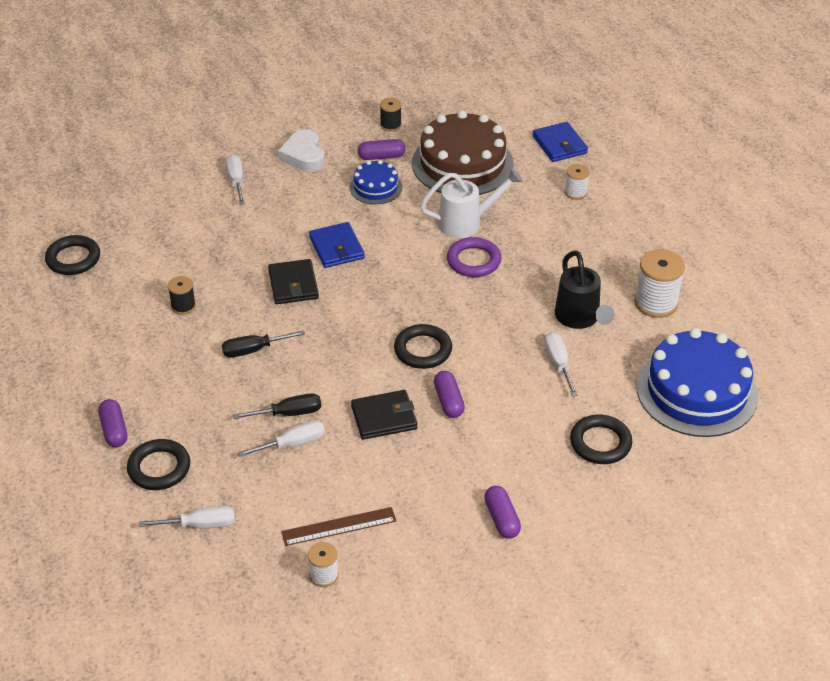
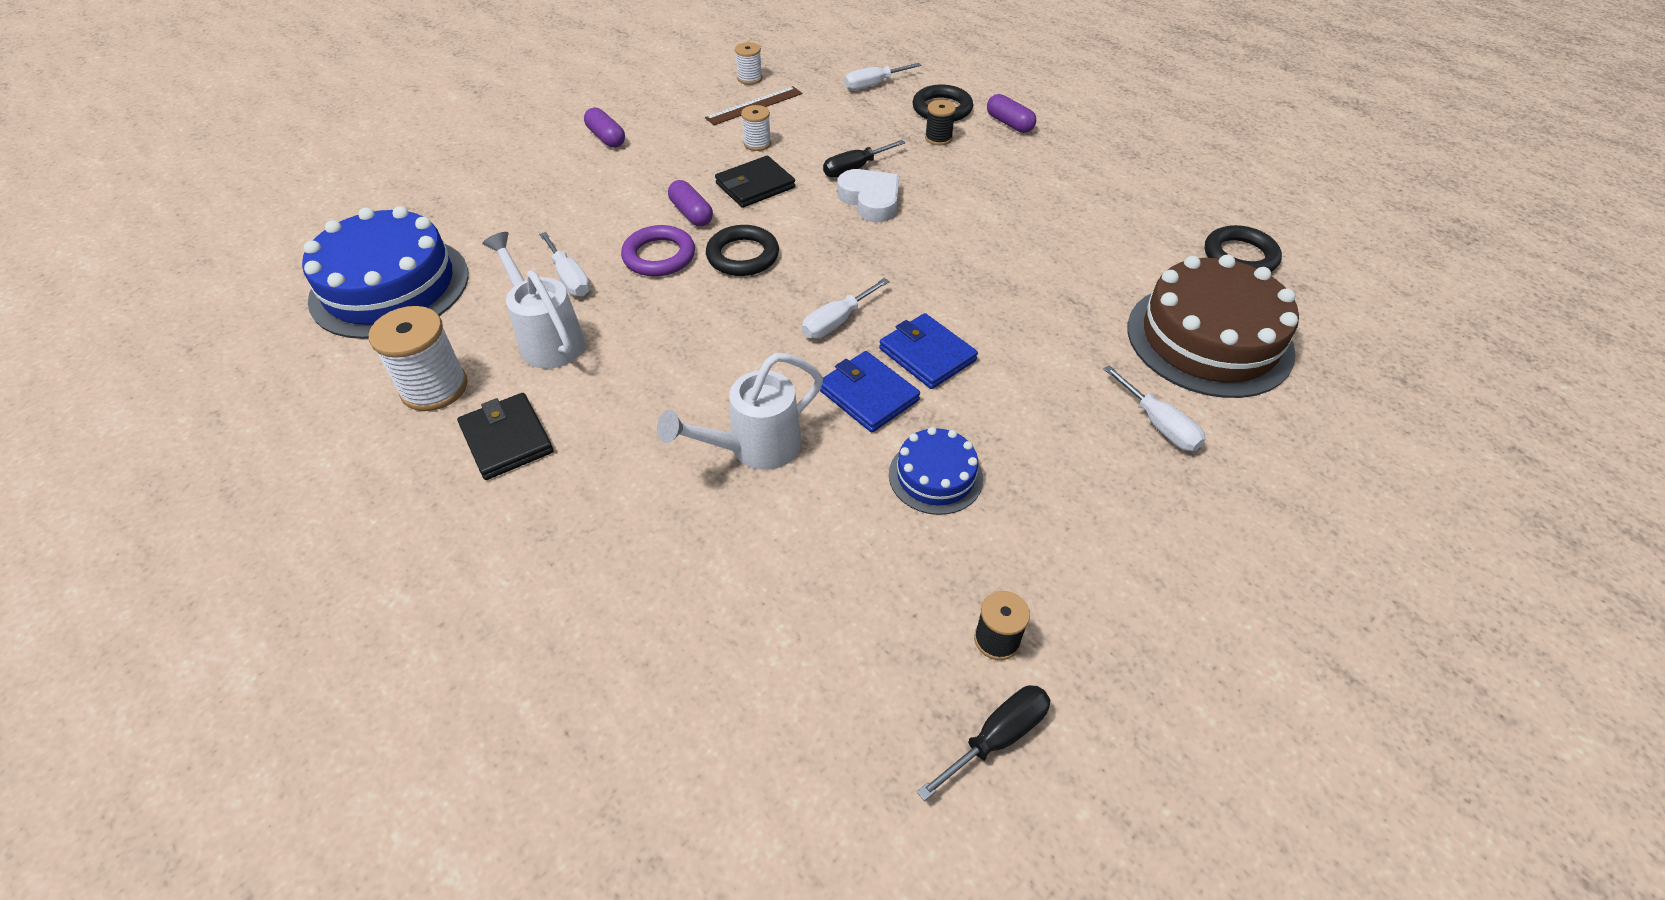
camera: 160 degrees right, 5 degrees up
black spool [168,276,196,315] -> black spool moved to [925,100,956,145]
black screwdriver [222,330,305,358] -> black screwdriver moved to [917,685,1051,801]
white screwdriver [238,420,325,457] -> white screwdriver moved to [802,278,890,339]
black wallet [268,259,319,304] -> black wallet moved to [457,393,554,480]
white heart [278,129,325,172] -> white heart moved to [838,169,899,222]
purple capsule [358,139,406,160] -> none
brown cake [412,110,514,195] -> brown cake moved to [1127,255,1299,398]
purple ring [447,237,502,277] -> purple ring moved to [621,225,695,277]
blue wallet [533,122,588,162] -> blue wallet moved to [820,351,920,433]
black watering can [555,250,614,329] -> white watering can [482,232,585,369]
white spool [565,164,590,200] -> white spool moved to [741,105,771,151]
black ring [570,415,632,464] -> none

